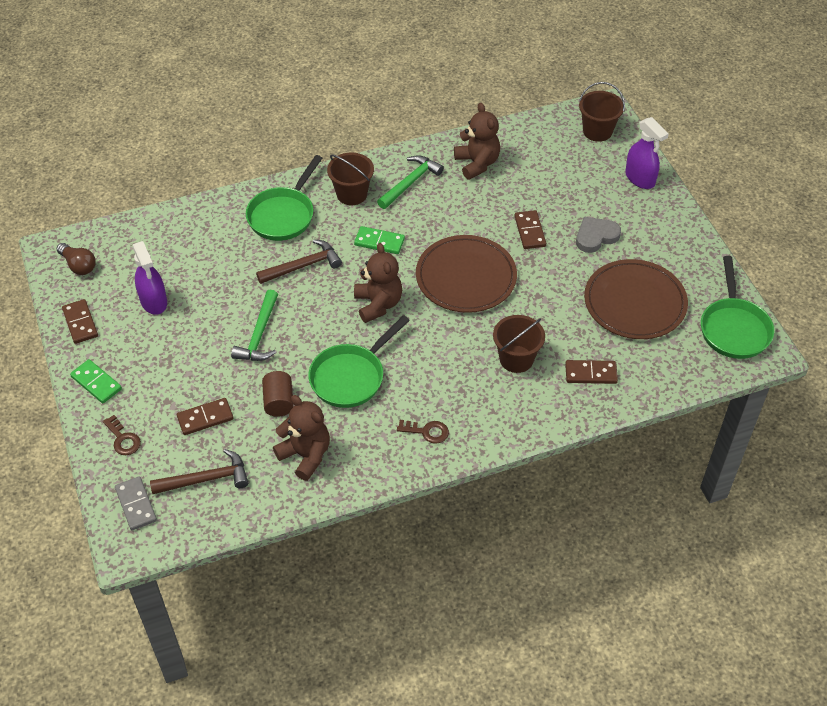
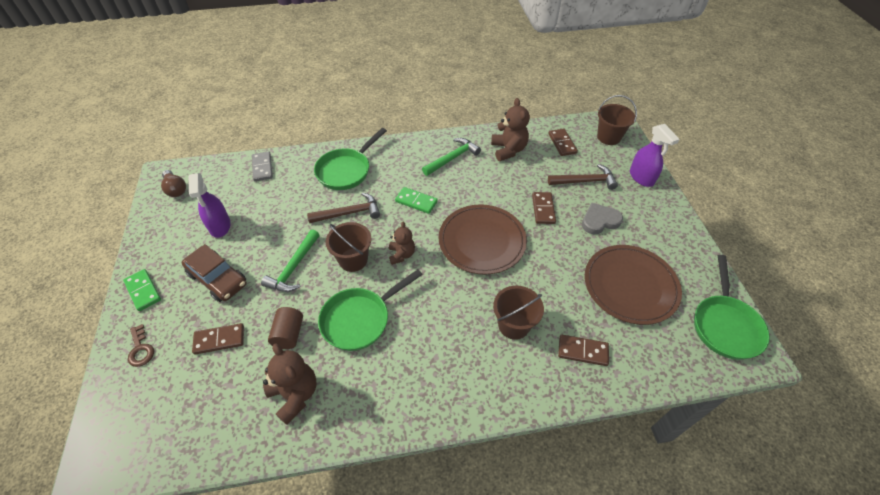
camera: 10 degrees right, 0 degrees up
brown domino [62,299,98,344] -> brown domino moved to [548,129,578,156]
grey domino [115,476,157,530] -> grey domino moved to [252,152,273,181]
brown hammer [150,449,248,494] -> brown hammer moved to [548,164,618,190]
brown bucket [327,153,374,205] -> brown bucket moved to [326,222,371,272]
brown teddy bear [354,243,402,323] -> brown teddy bear [389,222,415,265], size x0.65
brown key [397,420,449,444] -> none
none -> brown car [182,244,247,302]

